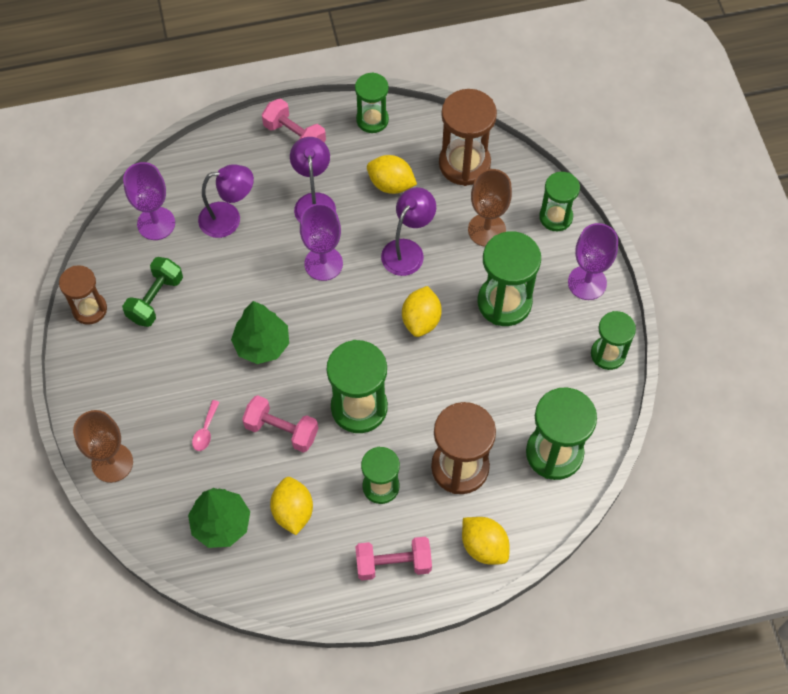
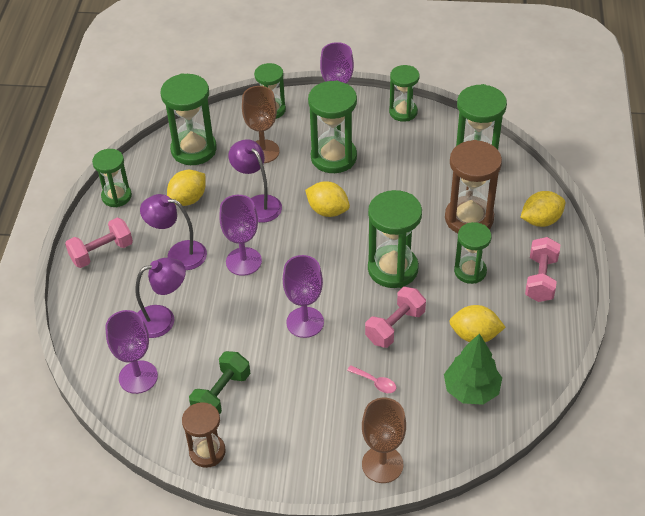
camera: 70 degrees left, 15 degrees down
green dumbbell [122,257,183,327] -> green dumbbell turned 75 degrees clockwise [189,351,250,414]
purple lamp [198,164,254,238] -> purple lamp turned 60 degrees clockwise [135,258,186,338]
green tree [231,301,289,364] -> purple goblet [283,255,324,338]
brown hourglass [439,89,497,186] -> green hourglass [161,73,217,165]

